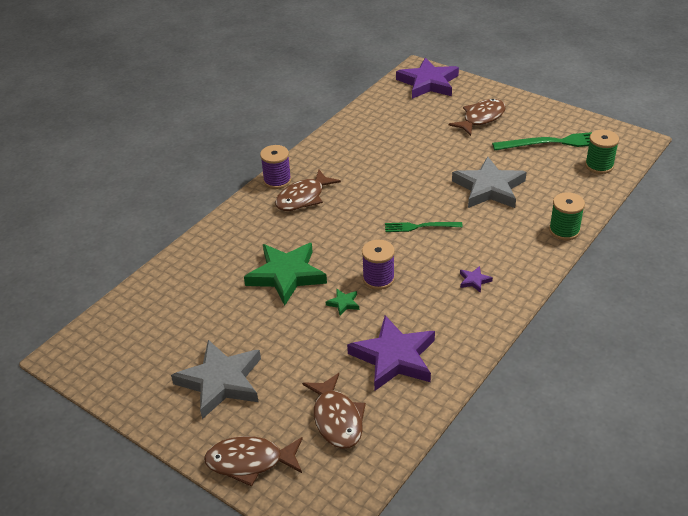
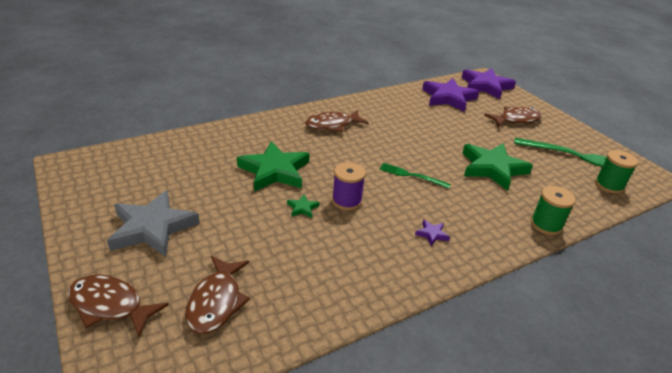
camera: 20 degrees right, 5 degrees down
purple spool [260,145,291,189] -> none
purple star [347,316,435,391] -> purple star moved to [422,78,479,112]
grey star [452,156,526,208] -> green star [463,143,533,191]

